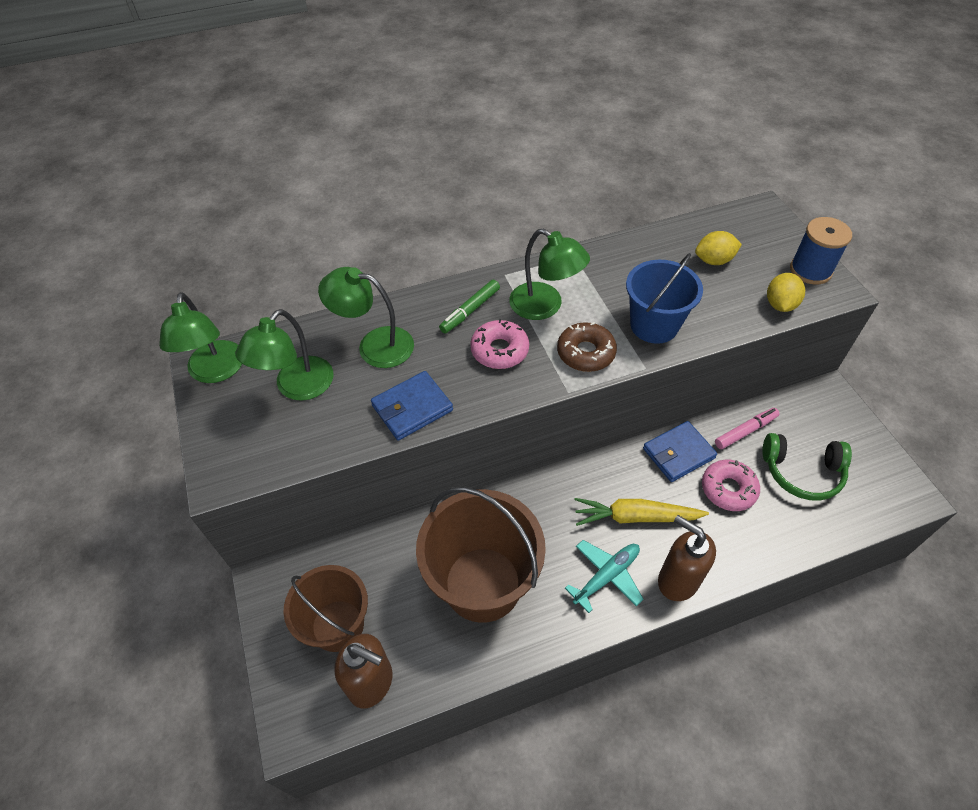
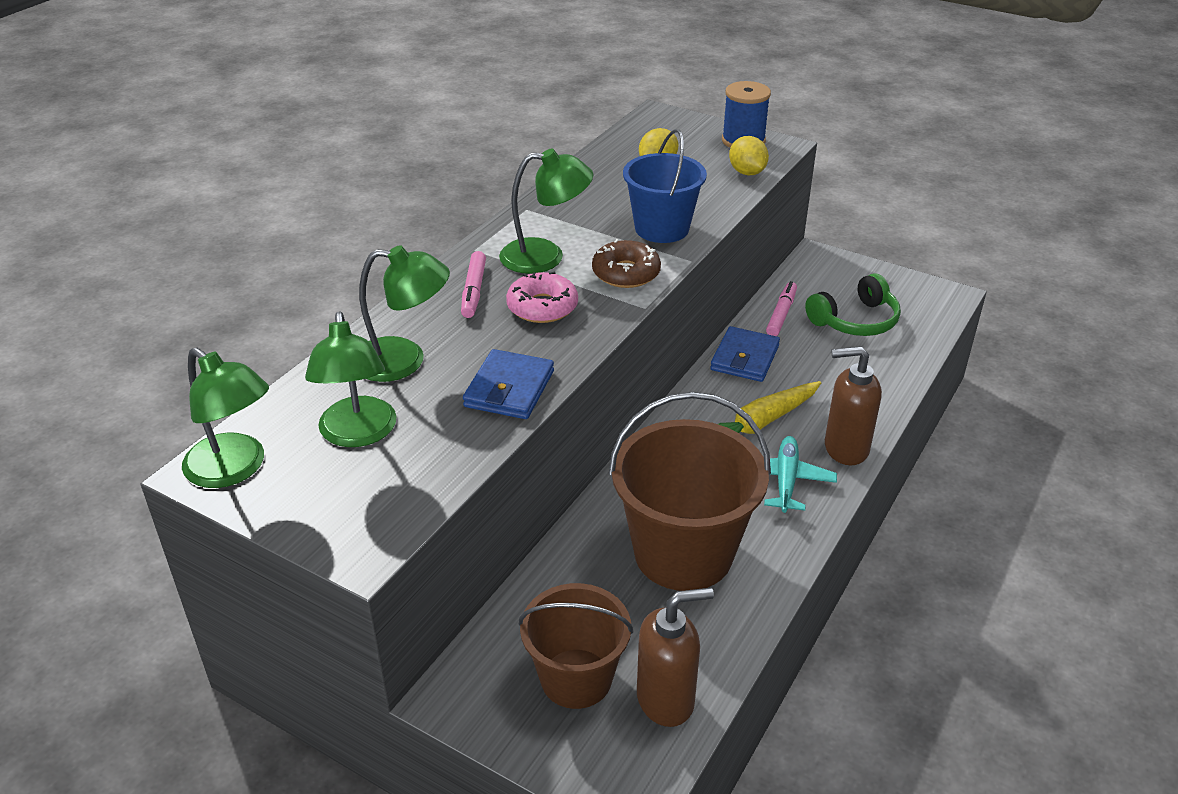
camera: 40 degrees left, 15 degrees down
green lamp [318,267,414,368] -> green lamp turned 150 degrees counterclockwise [359,245,450,382]
green marker [439,280,500,334] -> pink marker [461,251,486,318]
pink donut [702,460,760,511] -> none

